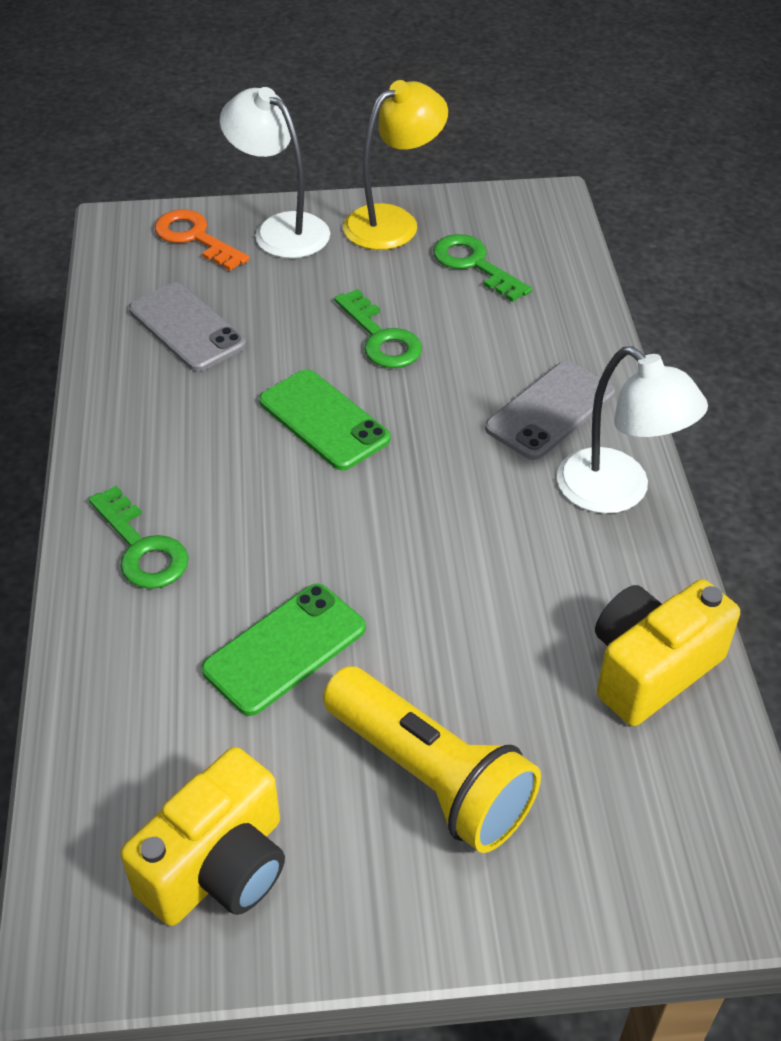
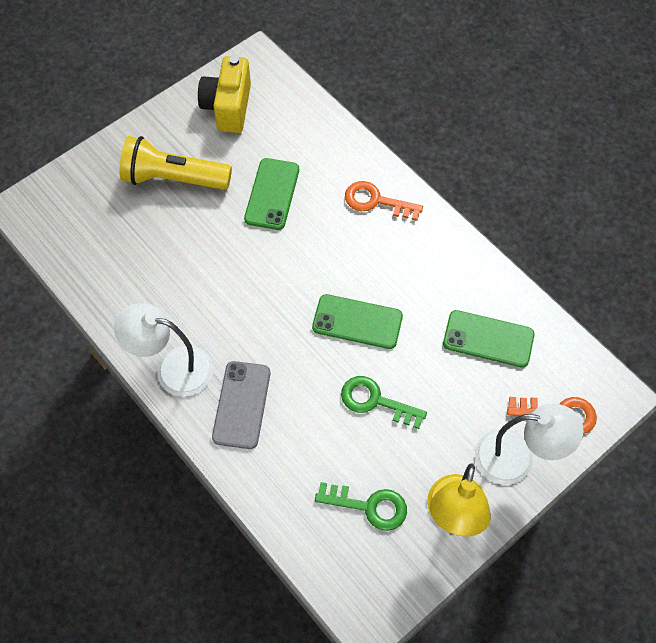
camera: 145 degrees right, 15 degrees up
green key [88,486,189,589] -> orange key [345,181,423,221]
grey phone [129,282,247,372] -> green phone [443,310,534,368]
yellow camera [595,579,740,726] -> none

